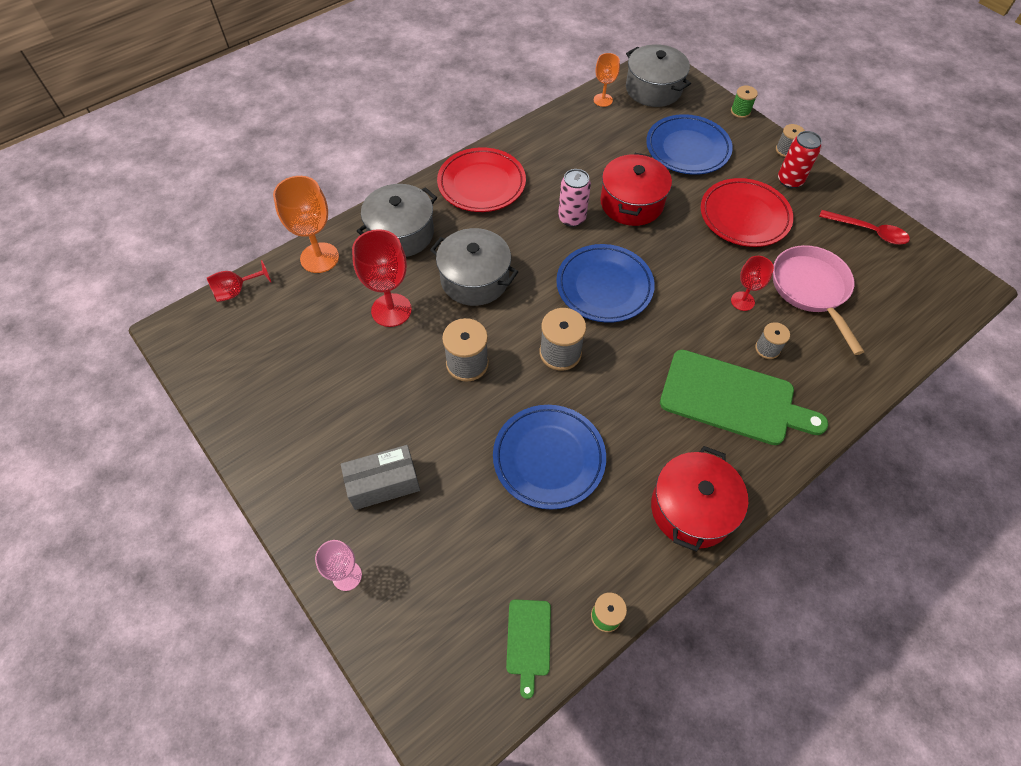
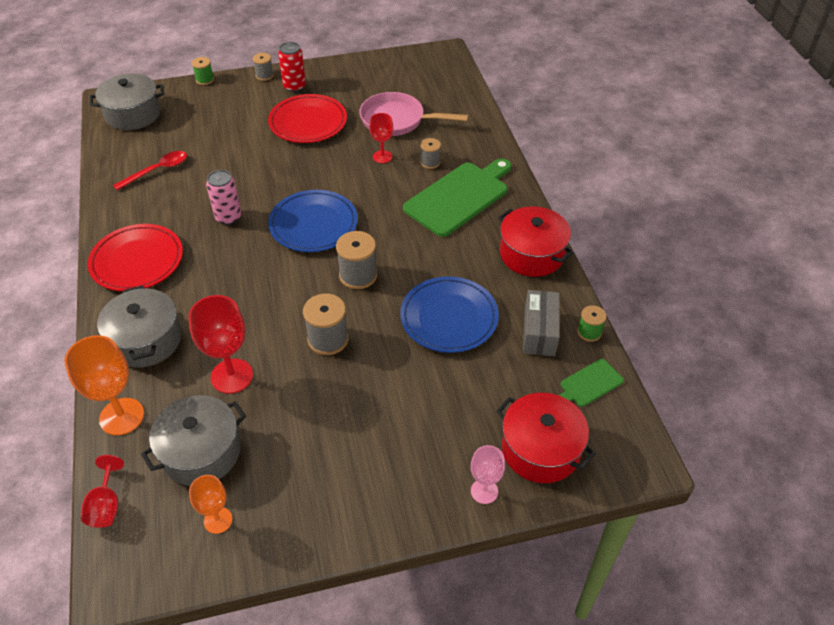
camera: 65 degrees left, 10 degrees down
grey box [341,445,420,510] -> grey box moved to [523,290,560,356]
grey pot [430,228,518,306] -> grey pot moved to [141,395,246,486]
green cutting board [506,599,551,699] -> green cutting board turned 120 degrees clockwise [559,359,624,407]
orange goblet [594,53,620,107] -> orange goblet moved to [189,475,232,534]
red pot [600,153,672,226] -> red pot moved to [496,393,596,483]
blue plate [646,114,733,175] -> none
red spoon [819,210,910,245] -> red spoon moved to [113,151,187,190]

